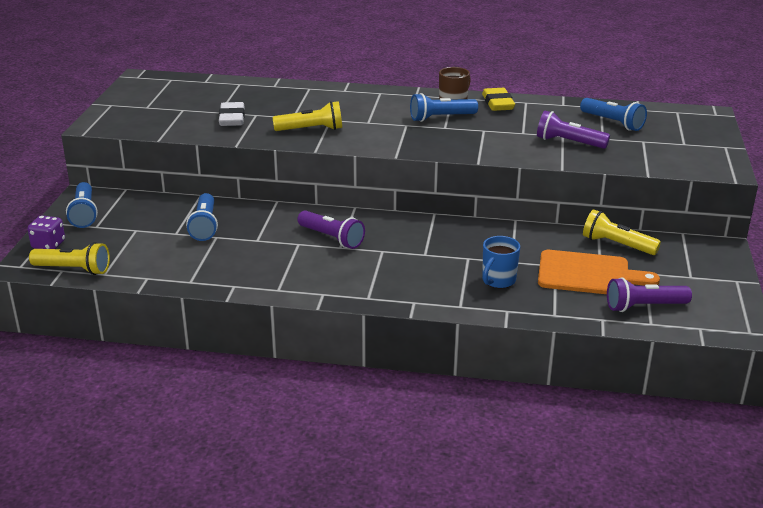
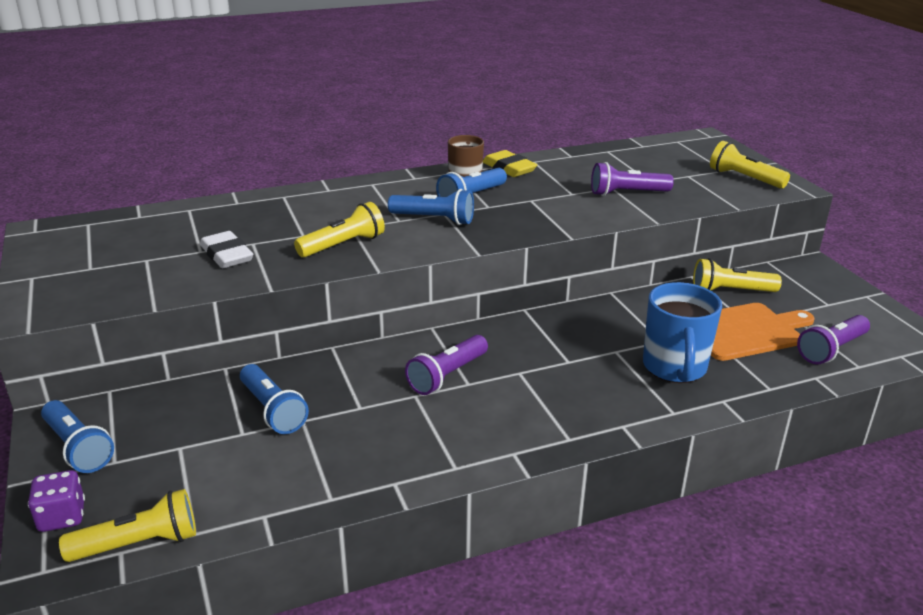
camera: 30 degrees left, 0 degrees up
purple flashlight [297,210,365,249] -> purple flashlight turned 120 degrees clockwise [405,335,488,395]
blue mug [482,236,520,288] -> blue mug [643,282,722,383], size x1.57
blue flashlight [580,98,647,131] -> blue flashlight moved to [388,189,474,225]
none -> yellow flashlight [710,141,790,189]

